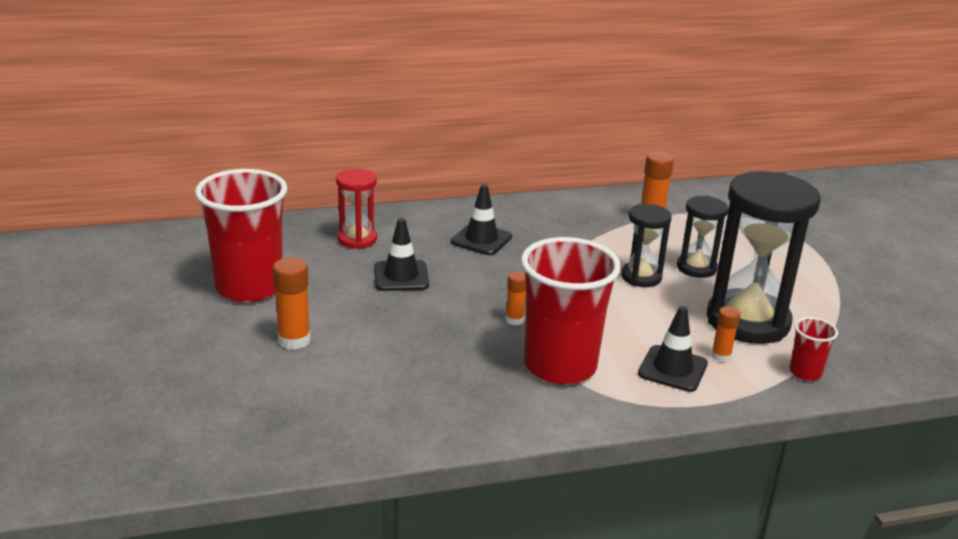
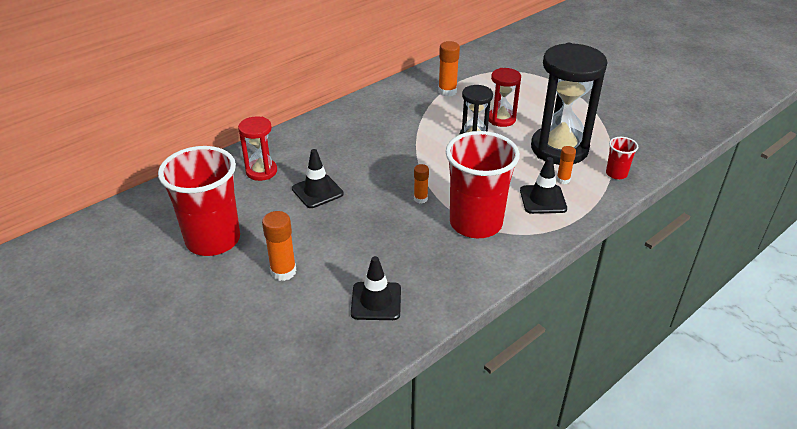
camera: 25 degrees left, 10 degrees up
black traffic cone [451,184,512,255] -> black traffic cone moved to [351,256,401,320]
black hourglass [677,196,728,278] -> red hourglass [489,68,521,127]

